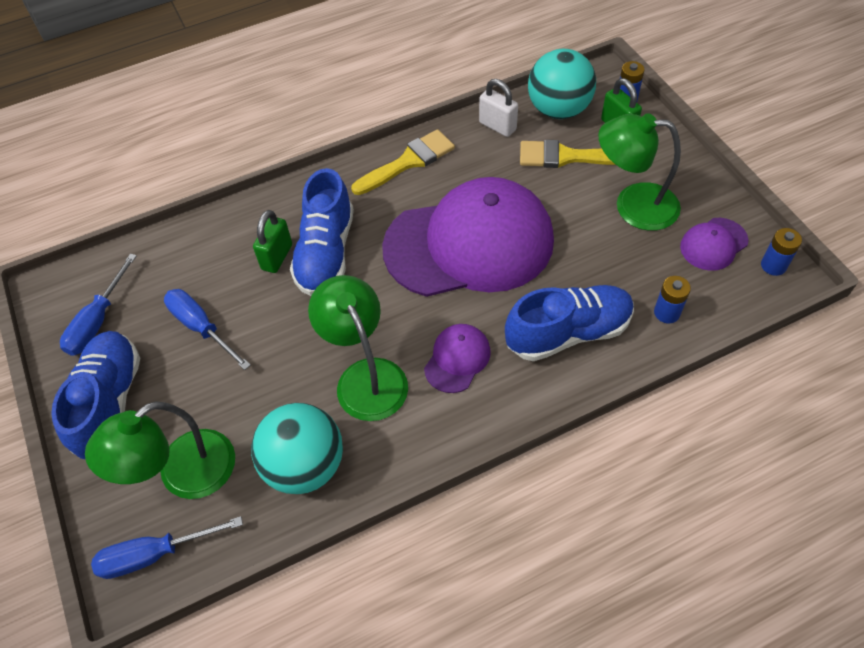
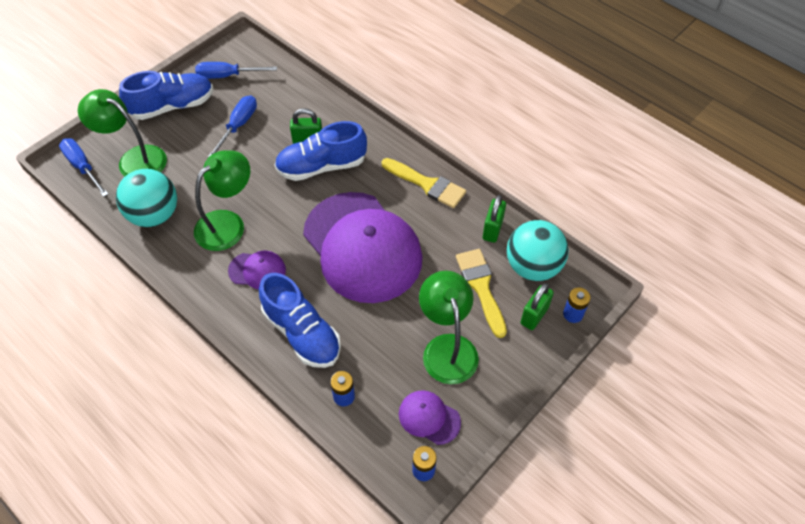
camera: 65 degrees right, 0 degrees up
white padlock [479,79,518,137] -> green padlock [483,195,506,243]

